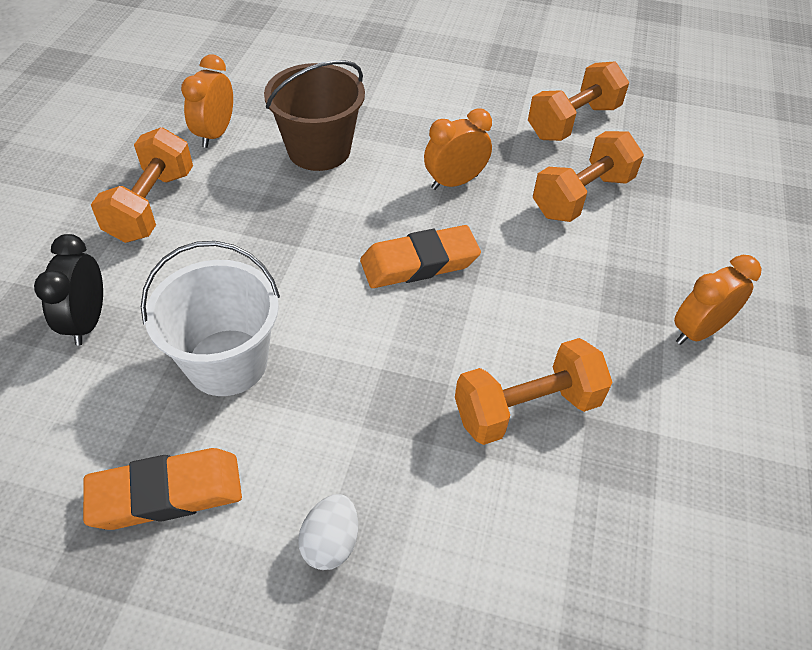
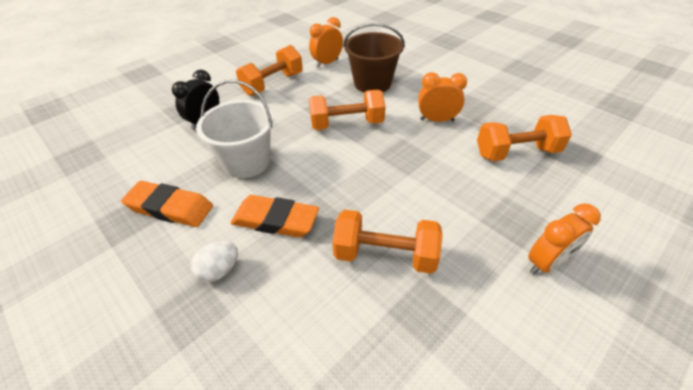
camera: 35 degrees right, 5 degrees down
orange eraser [360,225,481,288] -> orange eraser moved to [231,195,319,238]
orange dumbbell [528,61,629,141] -> orange dumbbell moved to [309,90,386,130]
orange clock [674,255,762,345] -> orange clock turned 150 degrees clockwise [528,203,601,275]

